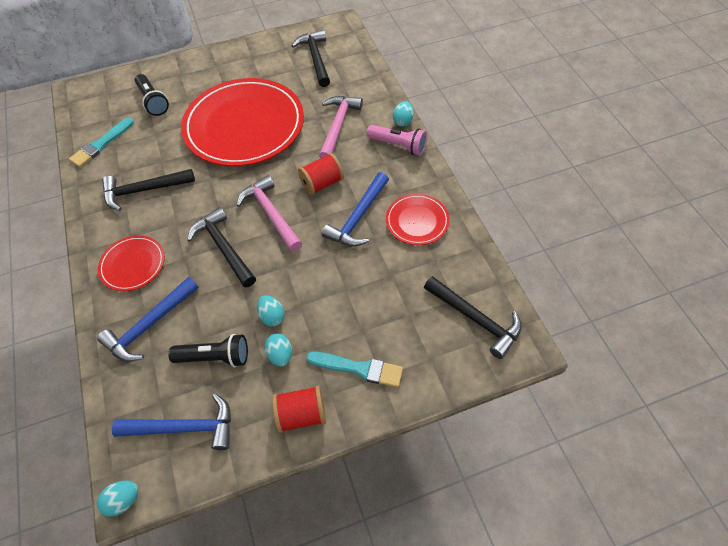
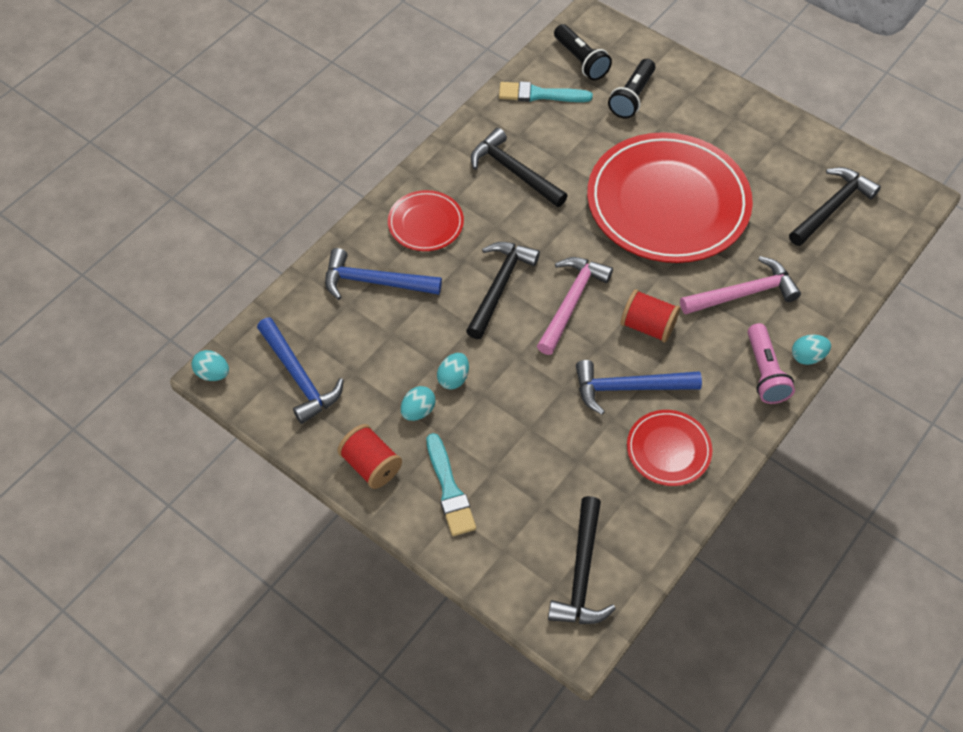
camera: 55 degrees right, 0 degrees up
black flashlight [168,334,248,367] -> black flashlight moved to [554,24,612,80]

